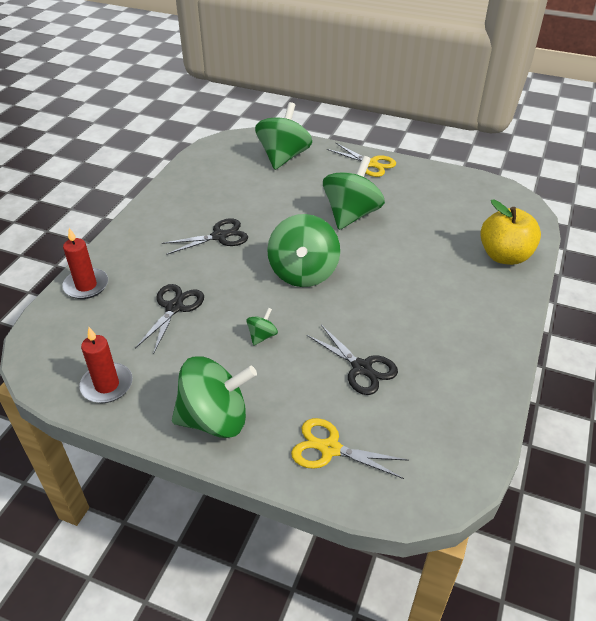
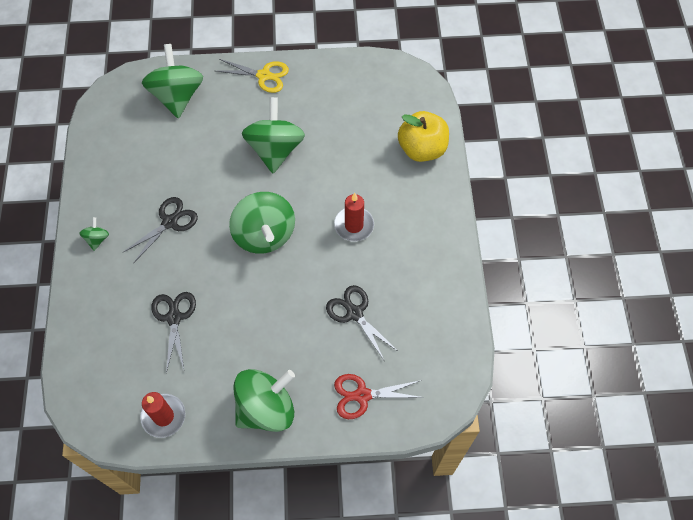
camera: 25 degrees left, 20 degrees up
red candle [62,228,108,299] -> red candle moved to [334,193,374,242]
green spinning top [246,308,278,346] -> green spinning top moved to [79,217,109,251]
yellow scissors [291,418,409,479] -> red scissors [334,374,424,419]
black scissors [307,325,398,395] -> black scissors turned 150 degrees counterclockwise [326,285,398,360]

